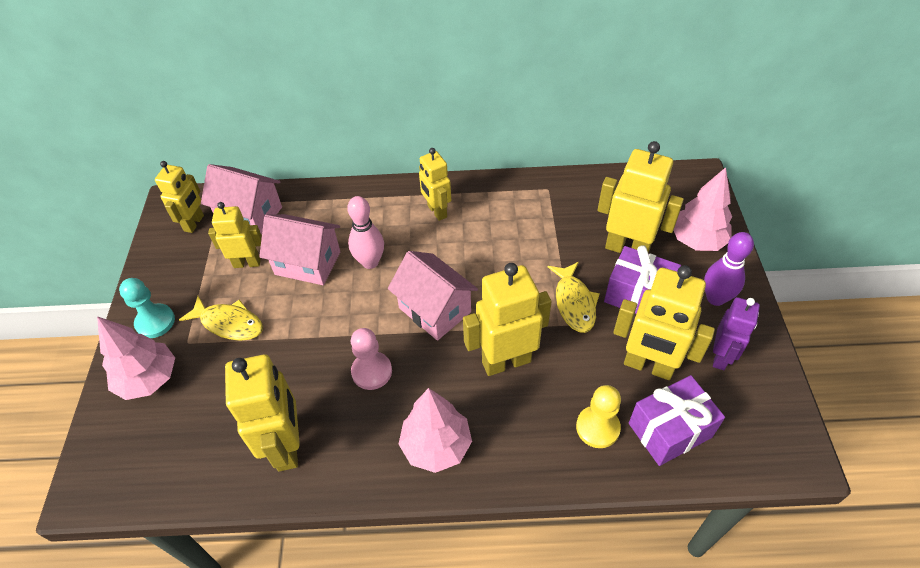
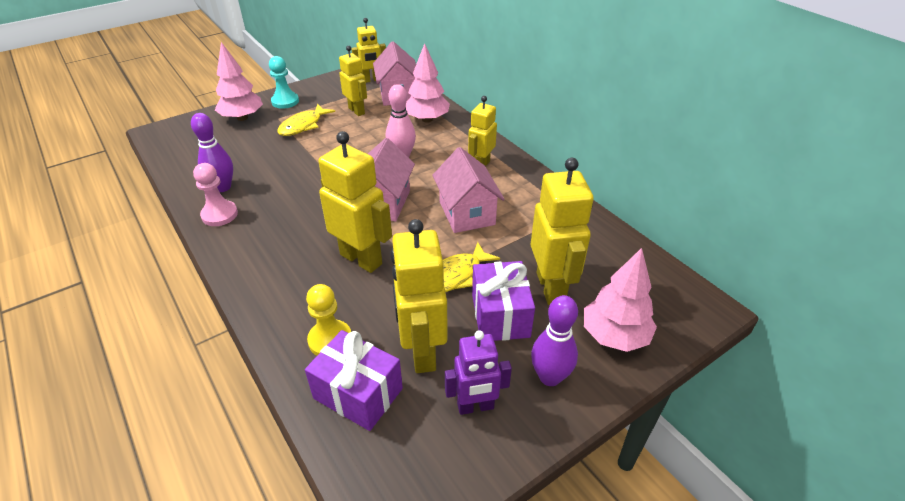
camera: 55 degrees right, 10 degrees down
yellow fish [179,296,263,341] -> yellow fish turned 45 degrees clockwise [277,104,335,136]
yellow robot [225,354,300,472] -> purple bowling pin [191,113,233,192]
pink house [259,214,340,285] -> pink house moved to [432,147,505,233]
pink pawn [351,328,392,390] -> pink pawn moved to [193,163,238,226]
pink tree [399,388,472,473] -> pink tree moved to [405,43,450,123]

